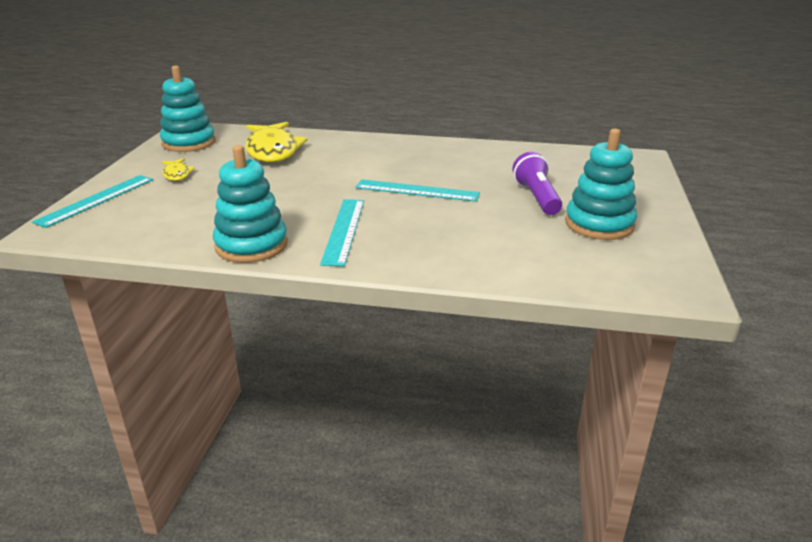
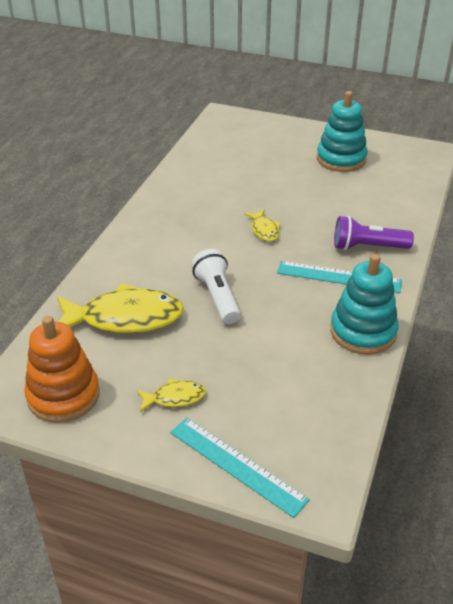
camera: 80 degrees left, 10 degrees up
turquoise stacking toy [160,66,215,152] -> orange stacking toy [24,316,100,423]
turquoise ruler [355,179,480,202] -> yellow fish [244,209,280,241]
purple flashlight [512,152,562,215] -> purple flashlight moved to [334,216,414,250]
none -> white flashlight [191,249,241,324]

